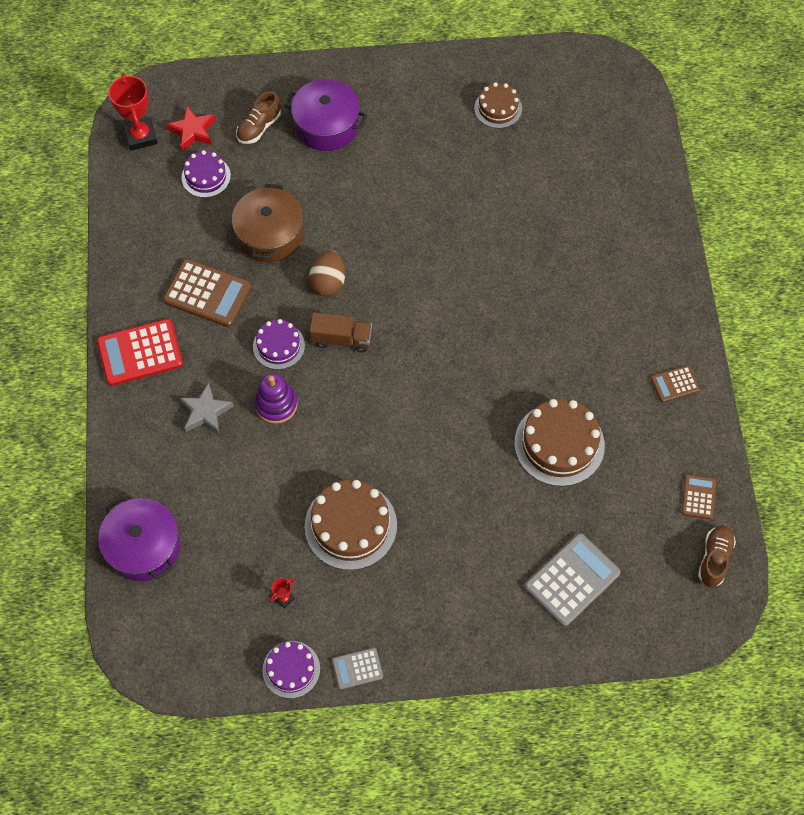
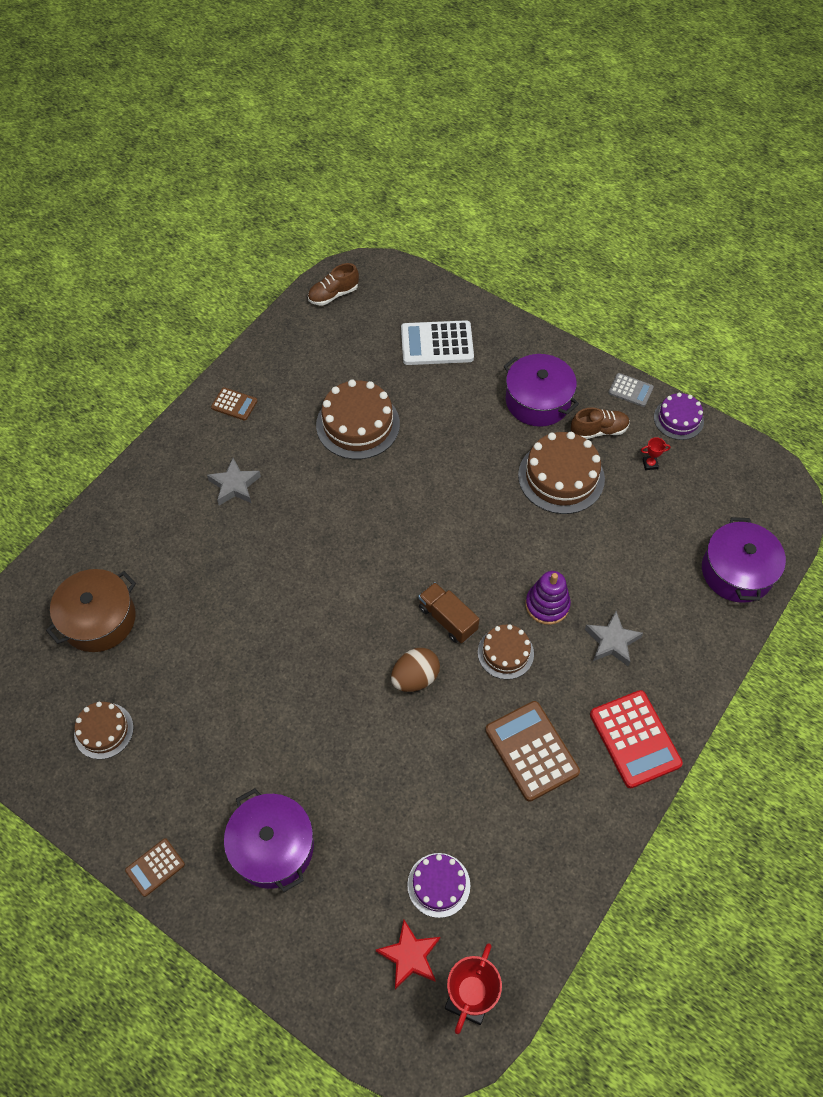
camera: 140 degrees left, 5 degrees down
red calculator [97,319,183,386] -> red calculator turned 45 degrees clockwise [590,690,683,788]
brown pot [232,184,303,263] -> brown pot moved to [46,569,136,652]
brown shoe [236,91,281,144] -> brown shoe moved to [571,407,630,439]
purple cake [253,319,305,370] -> brown cake [478,624,534,679]
grey calculator [524,533,621,627] -> white calculator [401,320,474,365]
brown calculator [682,474,716,520] -> brown calculator moved to [125,838,185,897]
none -> grey star [207,458,261,506]
none -> purple pot [504,354,579,427]

